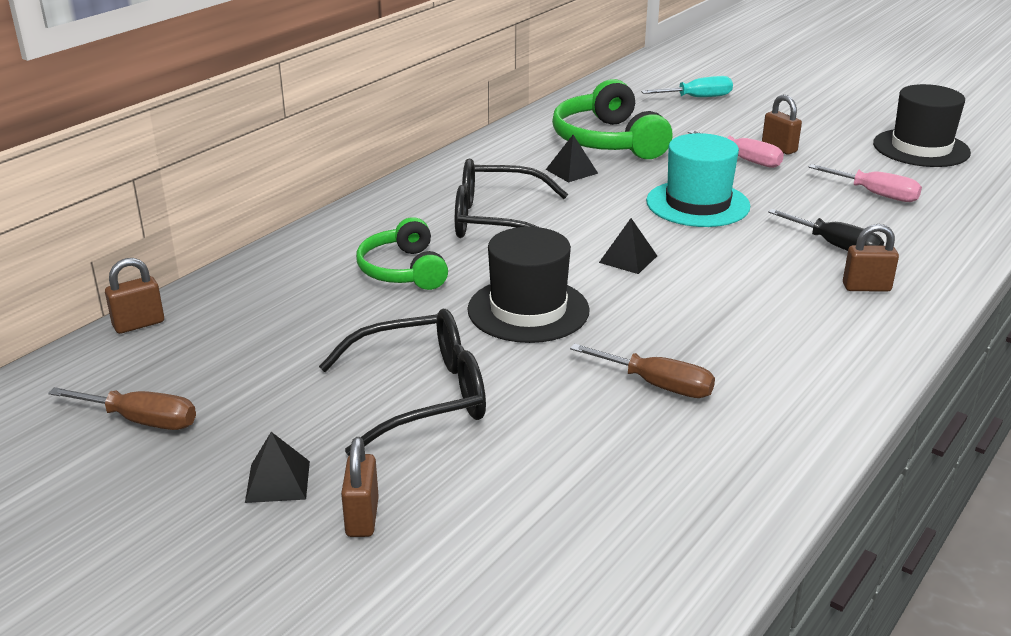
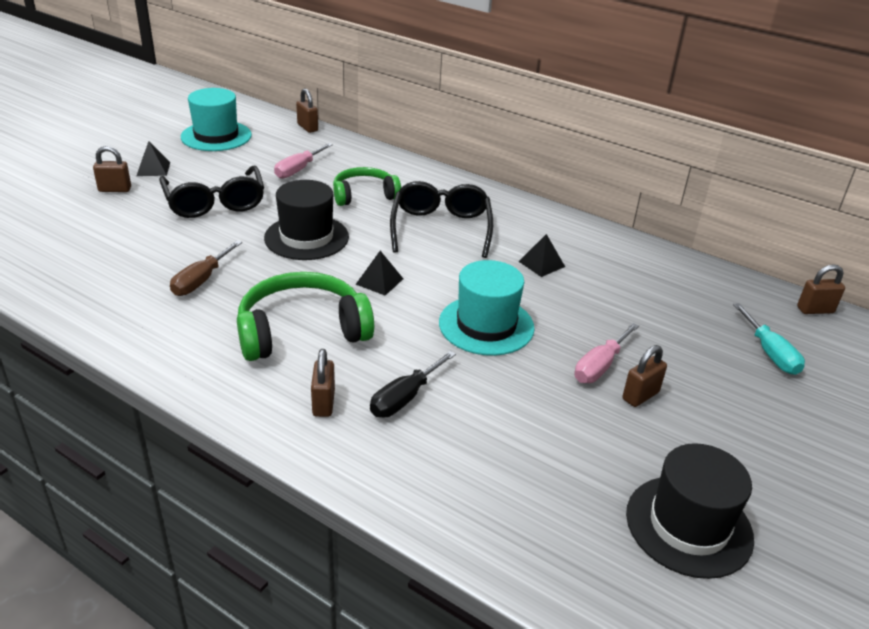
camera: 85 degrees right, 5 degrees up
brown screwdriver [48,387,196,430] -> turquoise hat [181,88,252,151]
green headphones [552,79,673,159] -> green headphones moved to [237,272,374,361]
pink screwdriver [809,164,922,202] -> pink screwdriver moved to [274,143,333,179]
none -> brown padlock [797,264,845,314]

